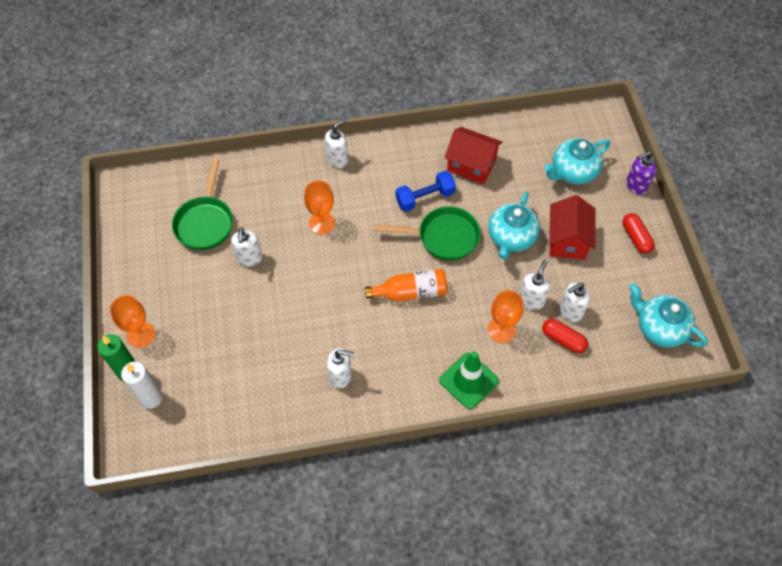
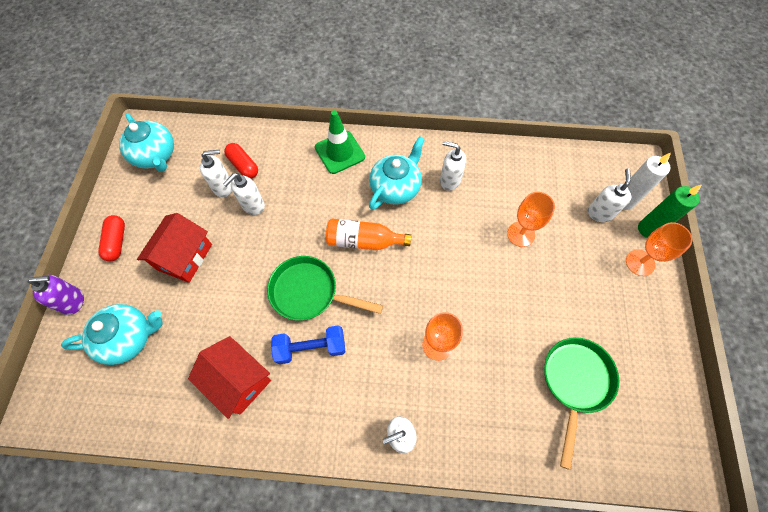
camera: 165 degrees left, 5 degrees up
white soap dispenser [231,227,263,266] -> white soap dispenser moved to [588,168,631,222]
turquoise teapot [488,192,540,259] -> turquoise teapot moved to [369,136,425,210]
orange goblet [488,290,524,343] -> orange goblet moved to [507,192,555,247]

